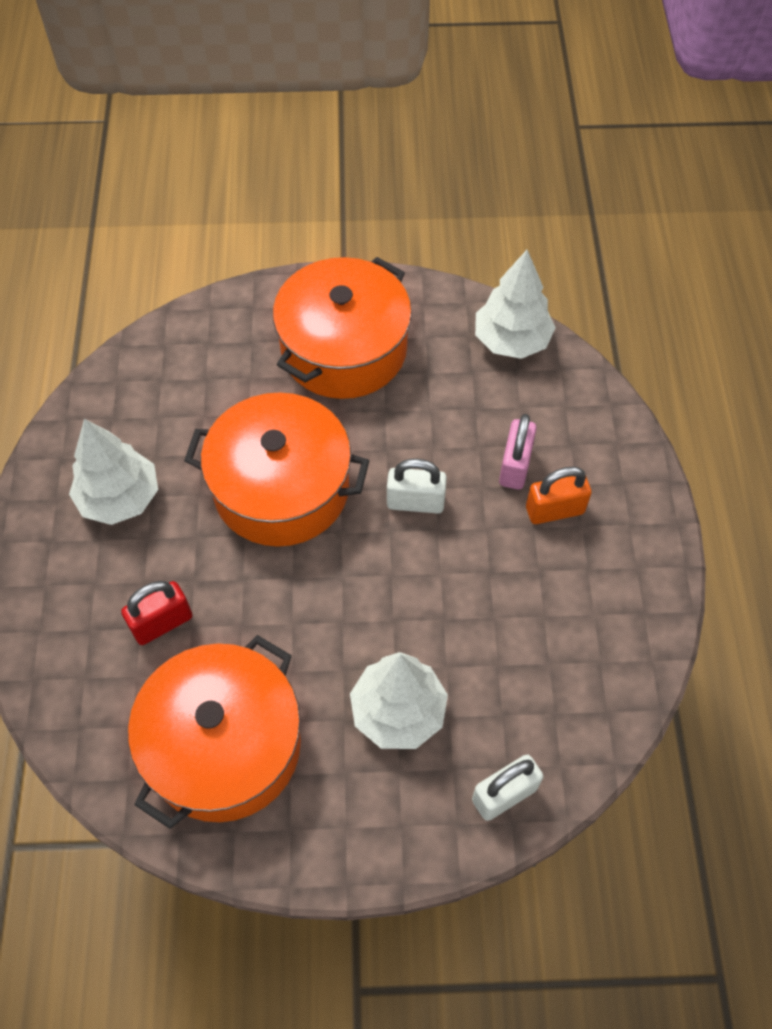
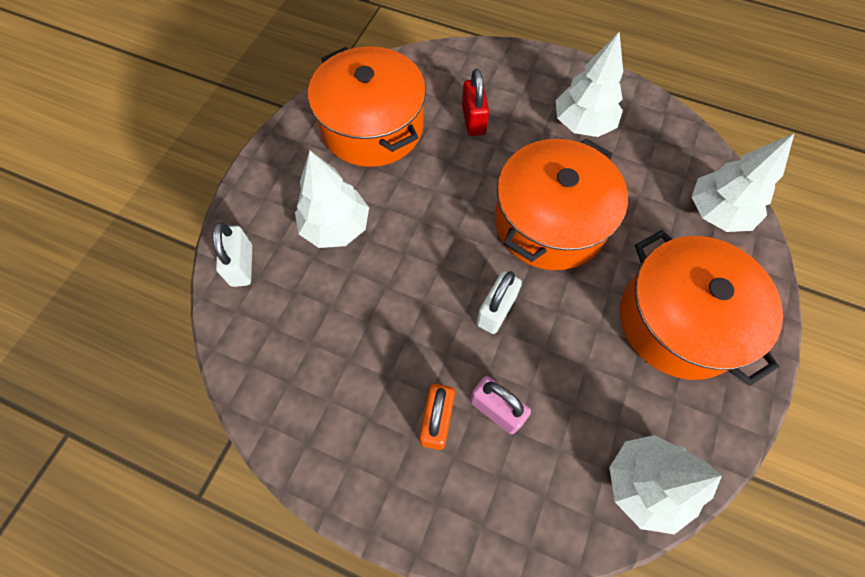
camera: 115 degrees right, 5 degrees up
none -> white tree [692,133,795,232]

